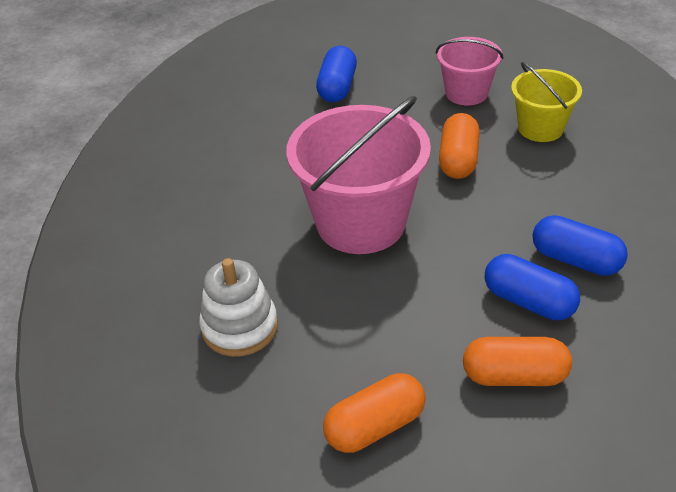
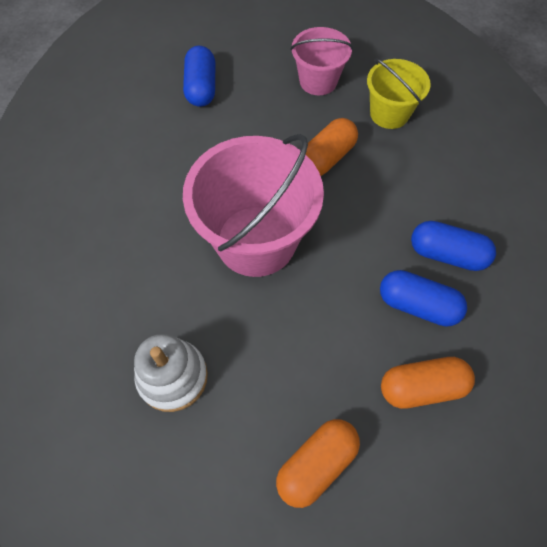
camera: 15 degrees left, 20 degrees up
orange capsule [439,113,480,179] -> orange capsule turned 45 degrees clockwise [306,118,358,176]

